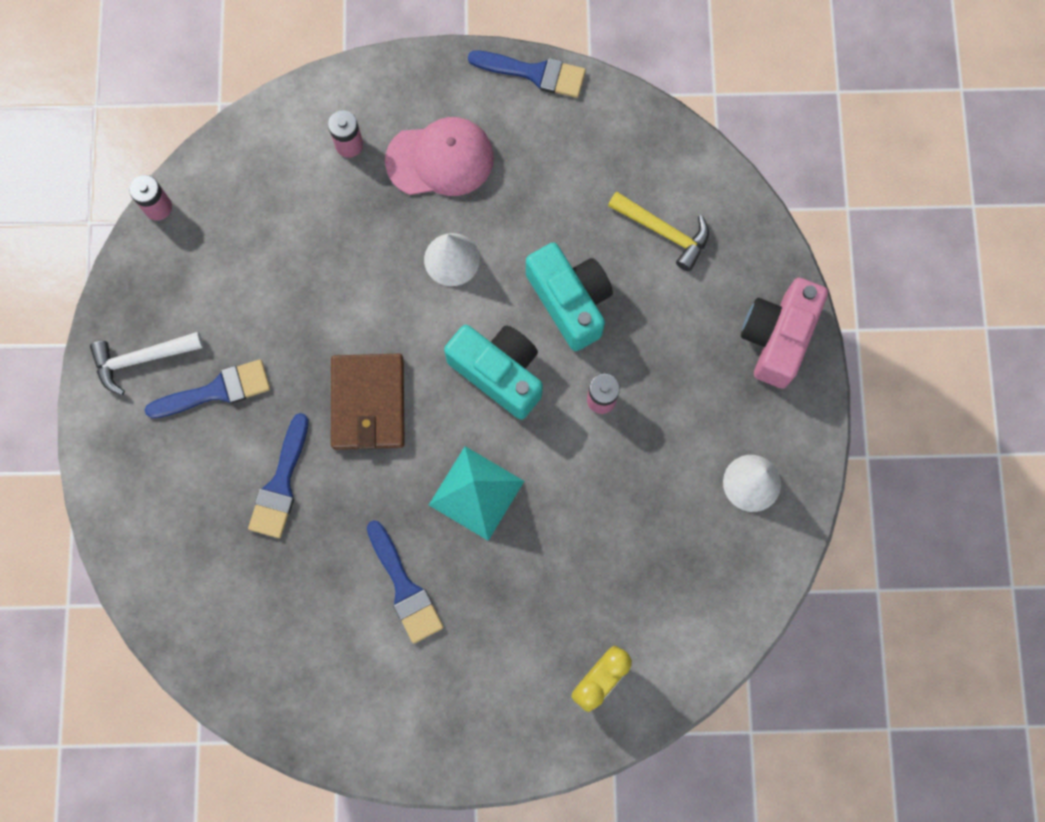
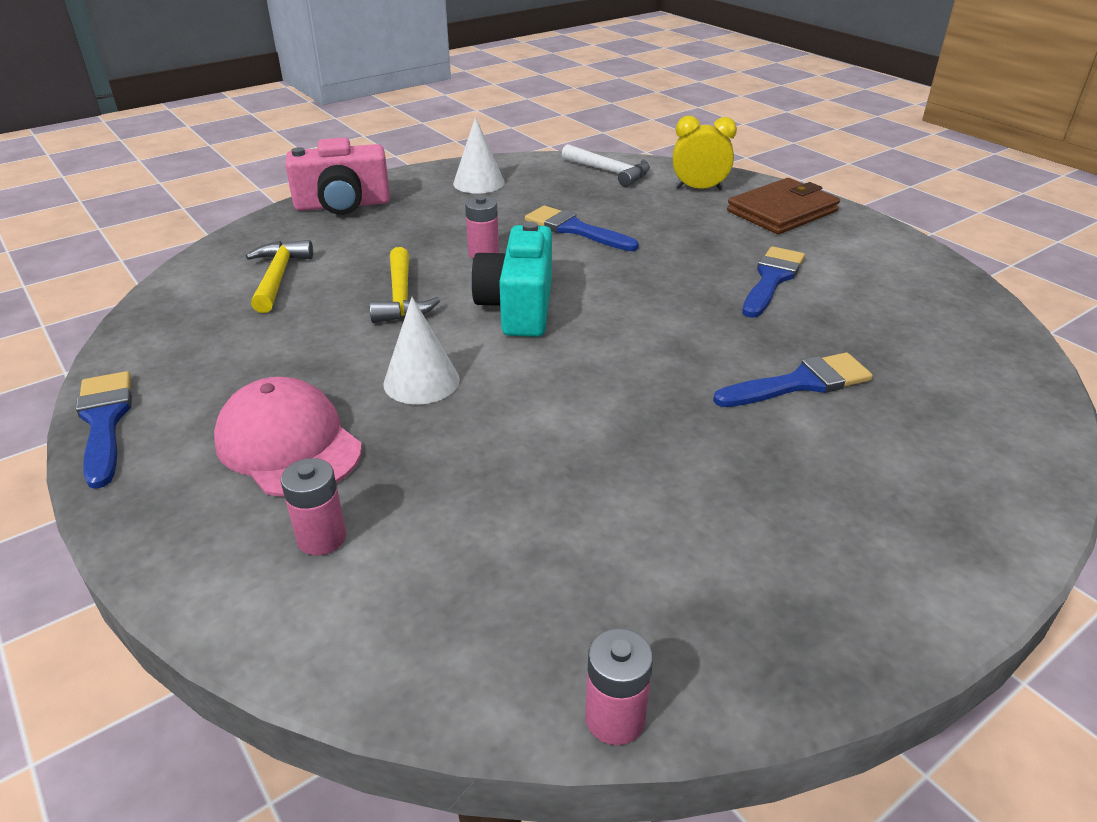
camera: 125 degrees left, 40 degrees down
white hammer [90,332,203,395] -> white hammer moved to [562,144,650,187]
blue brush [145,359,270,418] -> blue brush moved to [525,205,639,251]
brown wallet [331,354,405,450] -> brown wallet moved to [727,178,840,234]
turquoise pyramid [429,446,524,541] -> none
turquoise camera [526,242,613,351] -> yellow hammer [370,247,441,323]

